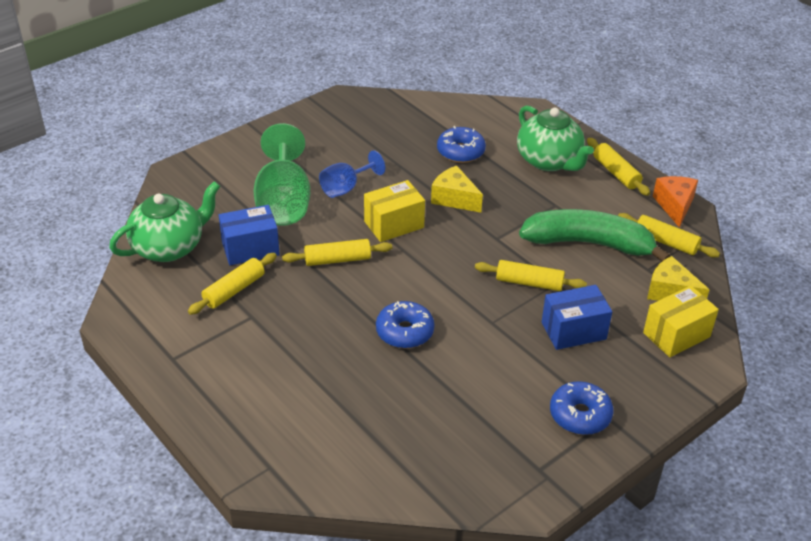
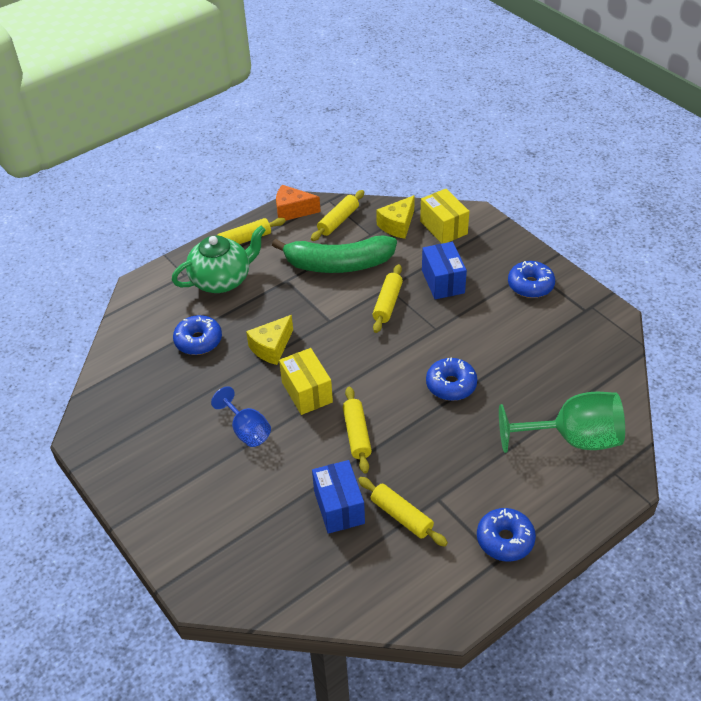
camera: 85 degrees left, 5 degrees up
green teapot [109,181,220,262] -> none
green goblet [254,123,310,226] -> green goblet moved to [499,392,625,453]
green banana [519,209,670,261] -> green banana turned 105 degrees counterclockwise [272,235,397,273]
none -> blue donut [477,508,536,561]

